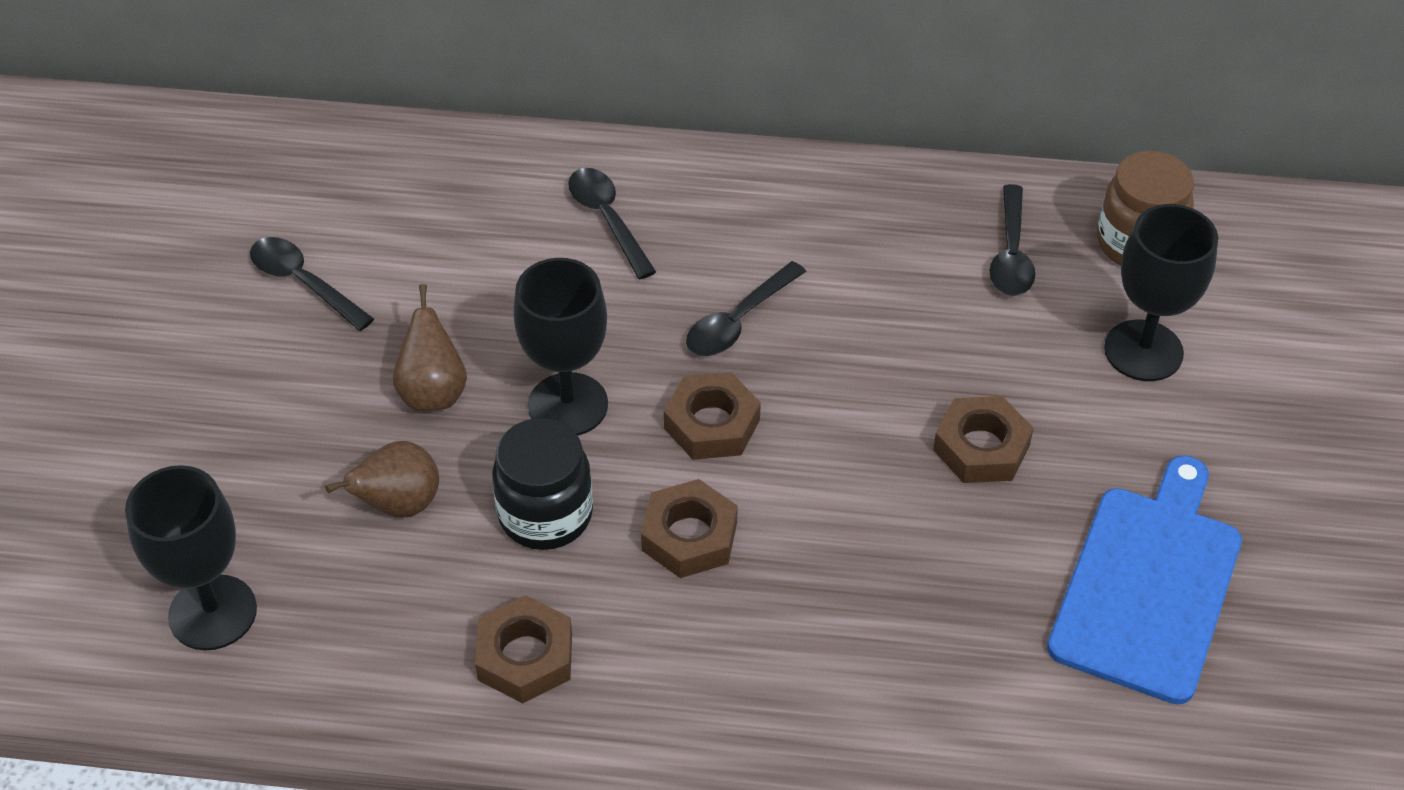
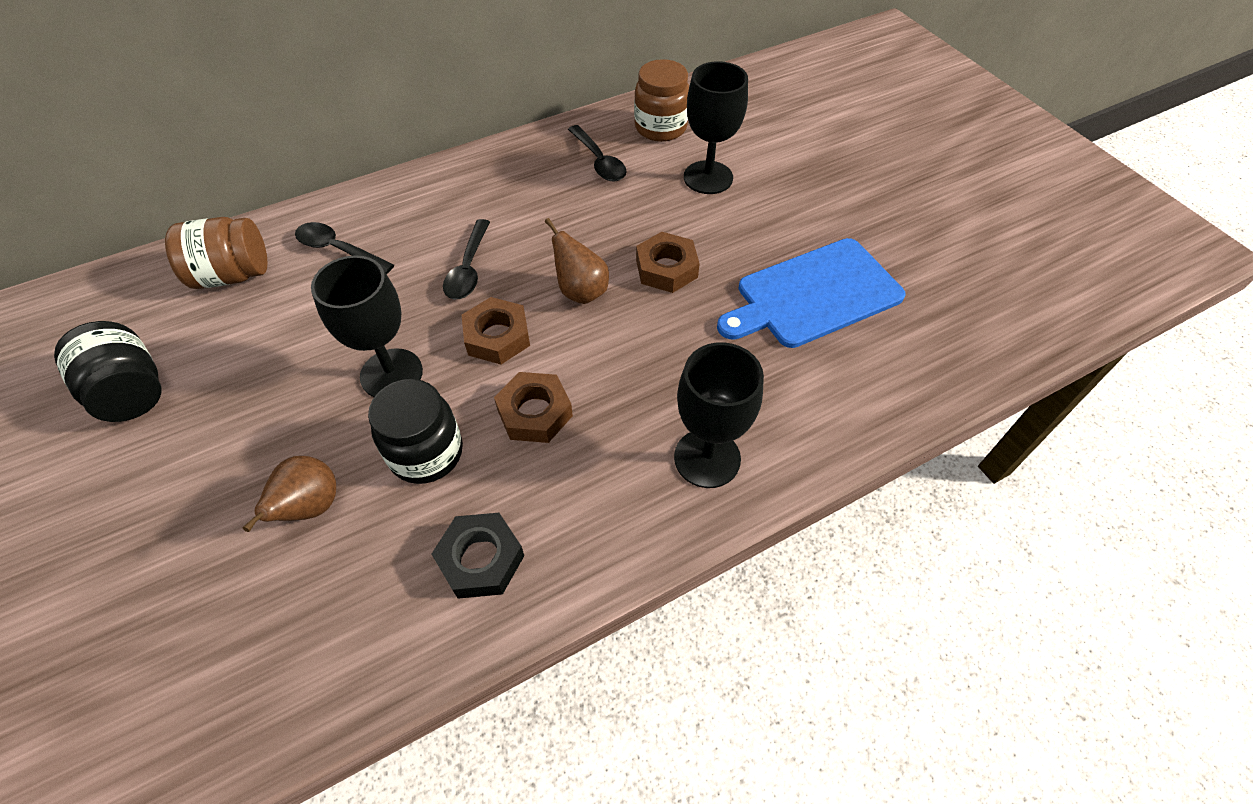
camera: 35 degrees left, 5 degrees up
black goblet [125,465,257,650] -> black goblet moved to [674,342,764,488]
black spoon [250,237,374,331] -> black jar [54,321,161,422]
brown pear [393,284,467,411] -> brown pear moved to [545,218,609,304]
brown nut [475,595,572,703] -> black nut [432,513,524,599]
blue cutting board [1047,456,1242,704] -> blue cutting board turned 105 degrees counterclockwise [717,238,906,348]
none -> brown jar [165,217,267,289]

